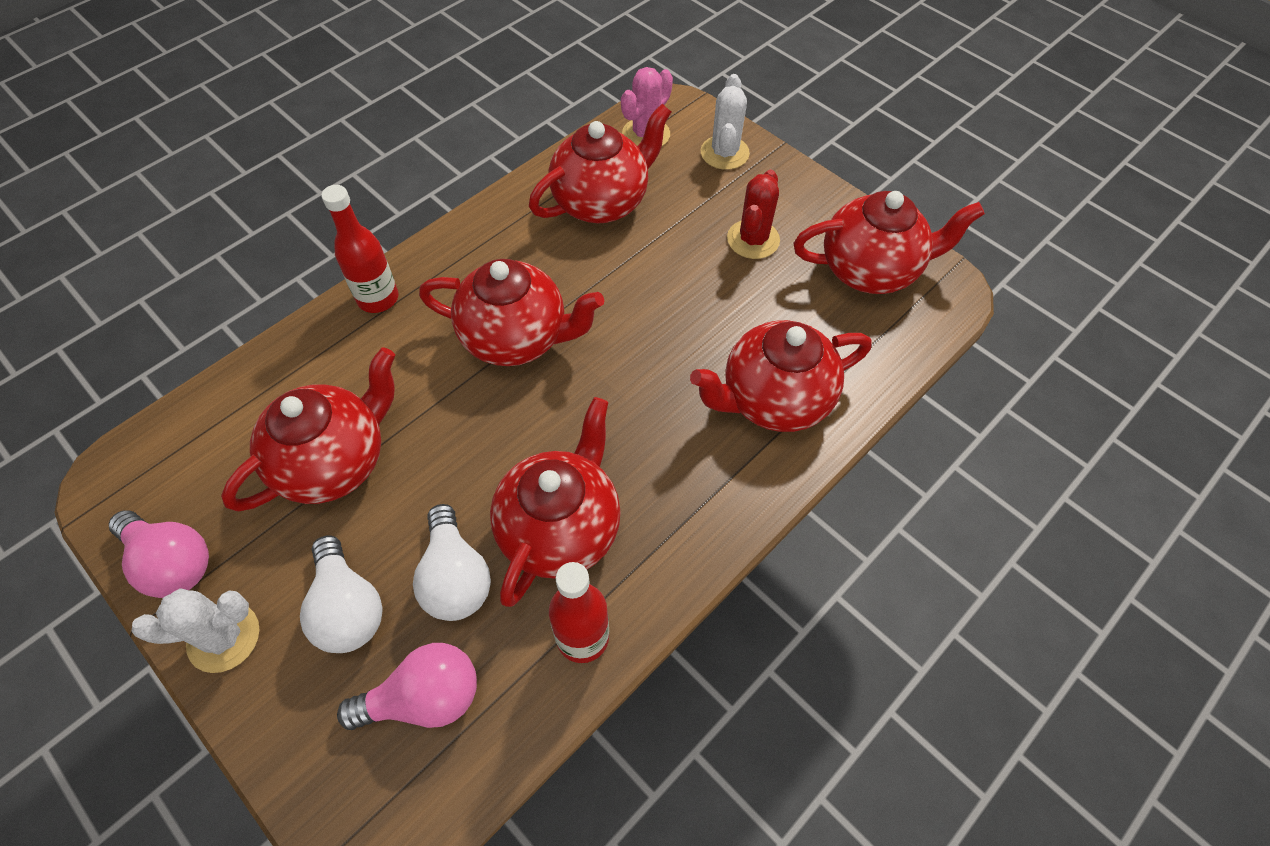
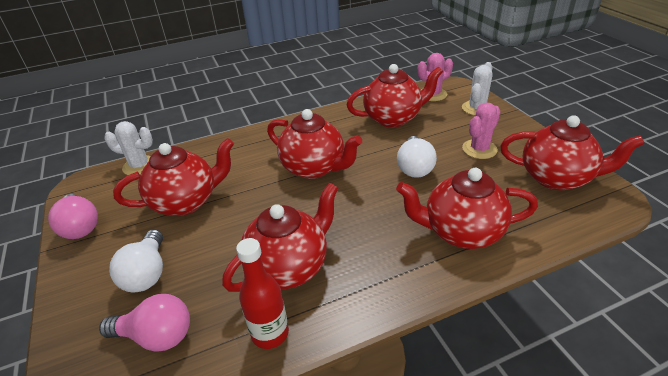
camera: 25 degrees right, 20 degrees down
white cactus [132,588,259,673] -> white cactus moved to [104,121,153,175]
red bottle [321,185,399,313] -> none
white light bulb [413,504,491,621] -> white light bulb moved to [397,136,437,178]
red cactus [727,170,780,259] -> pink cactus [462,102,501,159]

